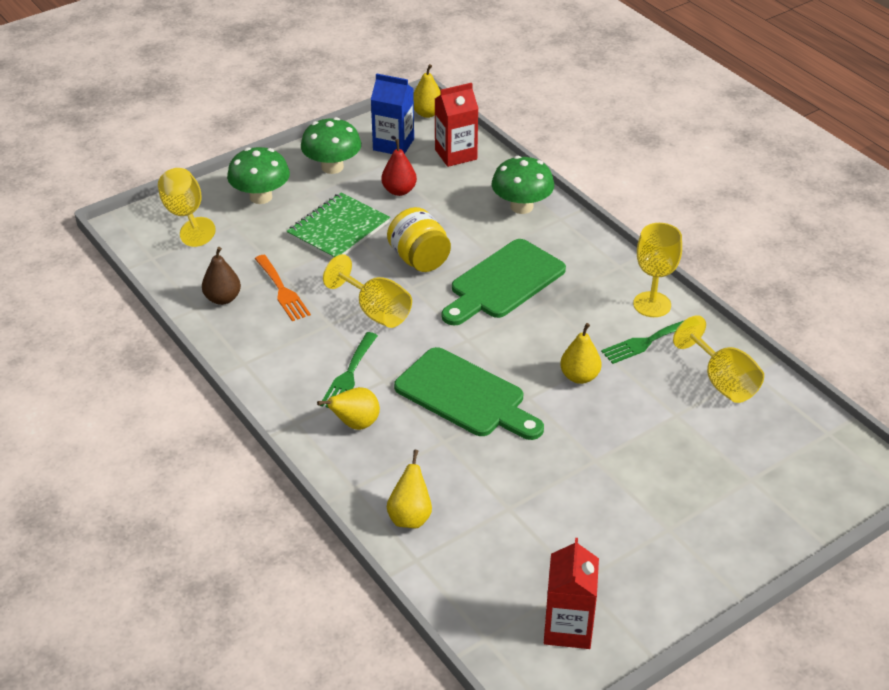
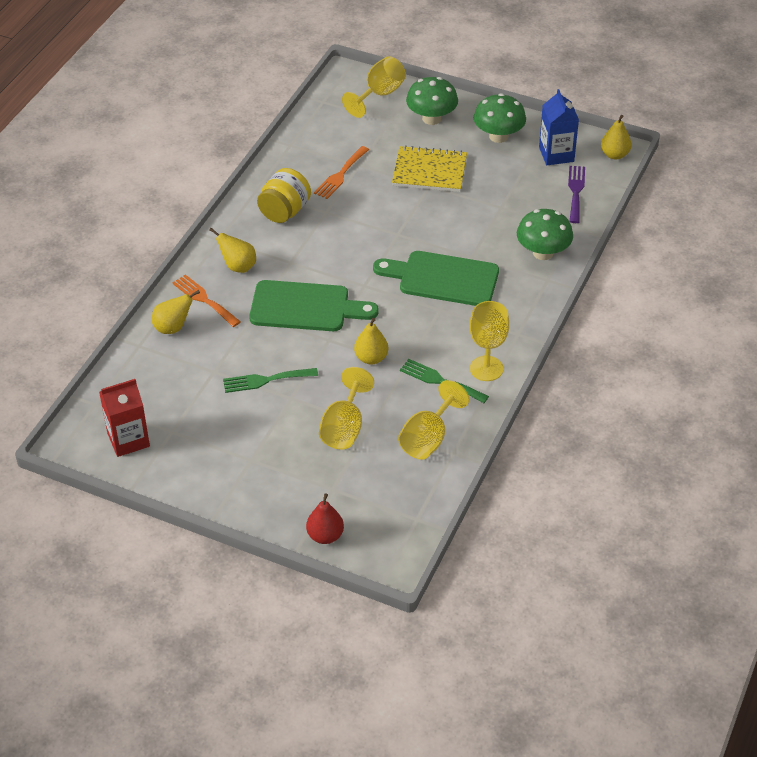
camera: 60 degrees right, 5 degrees up
brown pear [202,247,241,305] -> none
green notebook [286,193,390,259] -> yellow notebook [392,145,467,192]
green fork [320,332,378,408] -> green fork moved to [223,368,318,393]
yellow goblet [323,254,412,328] -> yellow goblet moved to [319,367,374,449]
red pear [381,139,417,196] -> red pear moved to [306,493,344,544]
yellow jar [387,207,451,272] -> yellow jar moved to [257,168,311,223]
green cutting board [394,347,544,440] -> green cutting board turned 90 degrees counterclockwise [249,280,379,331]
red carton [435,83,479,167] -> purple fork [568,166,585,223]
none -> orange fork [172,274,241,327]

